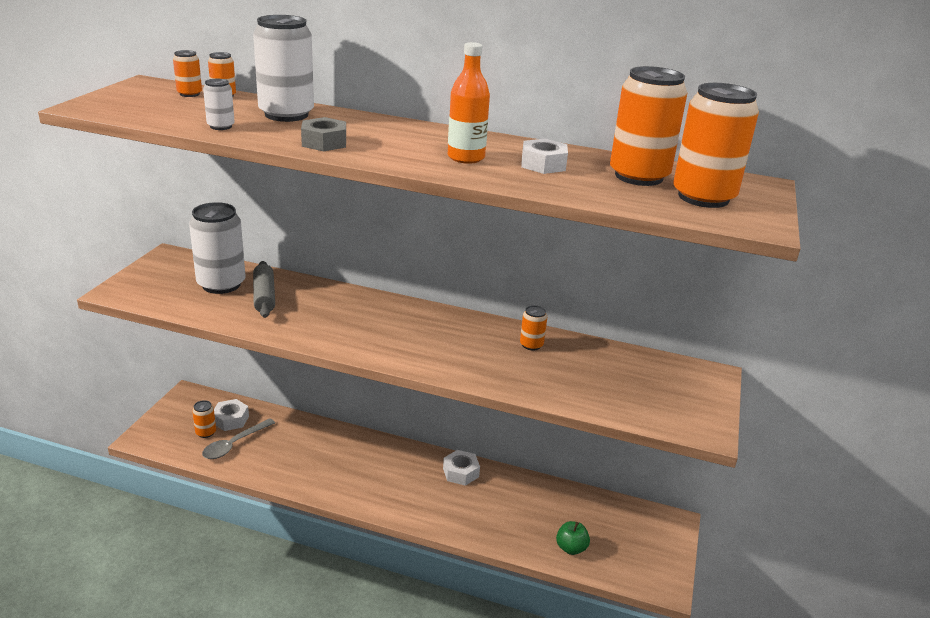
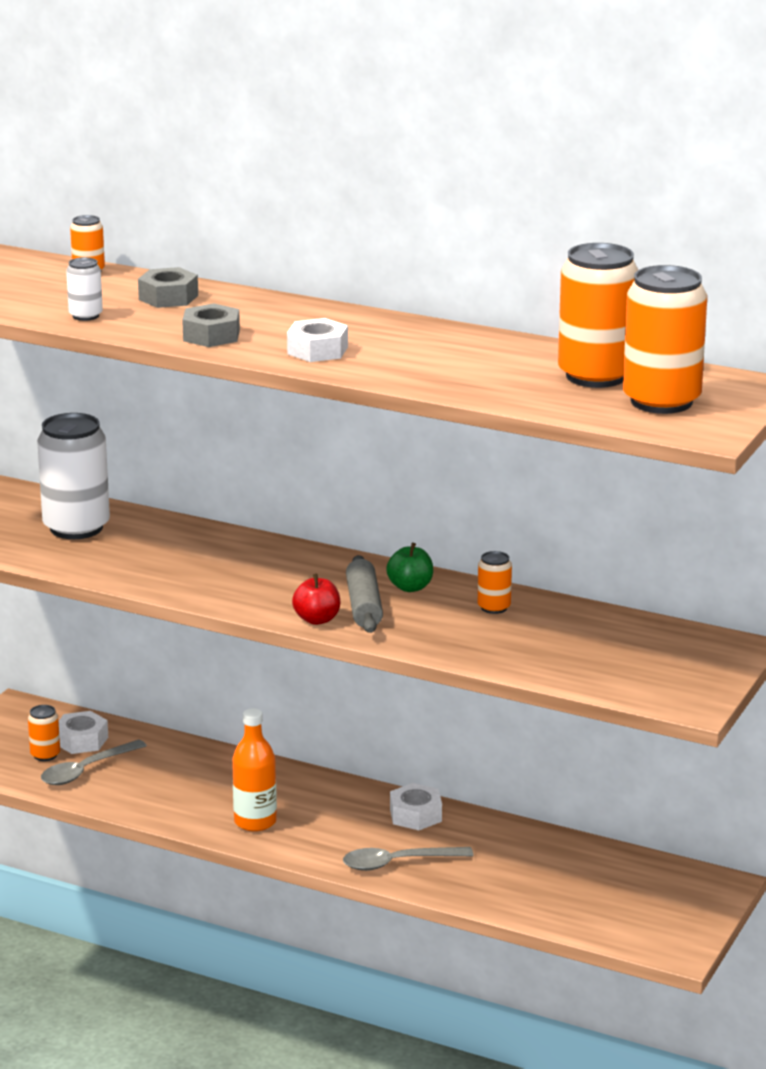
camera: 10 degrees right, 5 degrees down
orange can [173,50,202,97] -> none
white can [253,15,314,122] -> grey nut [138,267,198,308]
grey rolling pin [253,261,275,318] -> grey rolling pin moved to [346,555,383,633]
orange bottle [448,42,490,164] -> orange bottle moved to [232,708,277,832]
white nut [521,139,568,174] -> white nut moved to [287,318,348,362]
green apple [556,521,590,555] -> green apple moved to [386,543,433,592]
none -> red apple [292,574,340,625]
none -> grey spoon [343,847,474,871]

